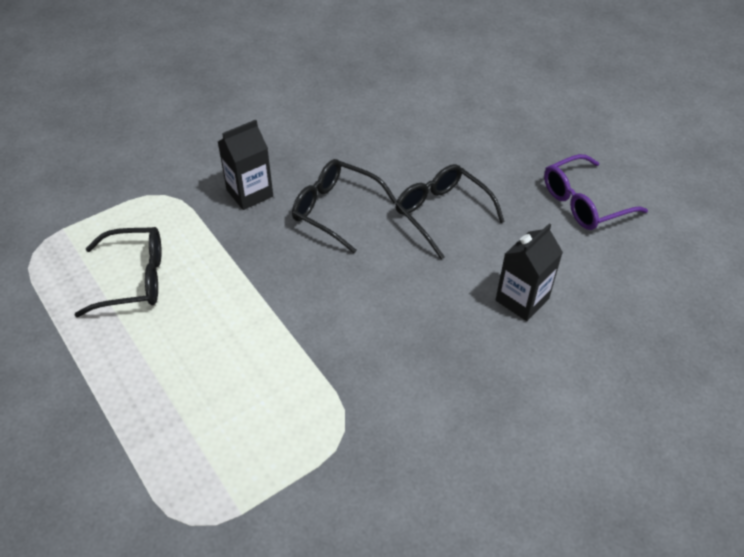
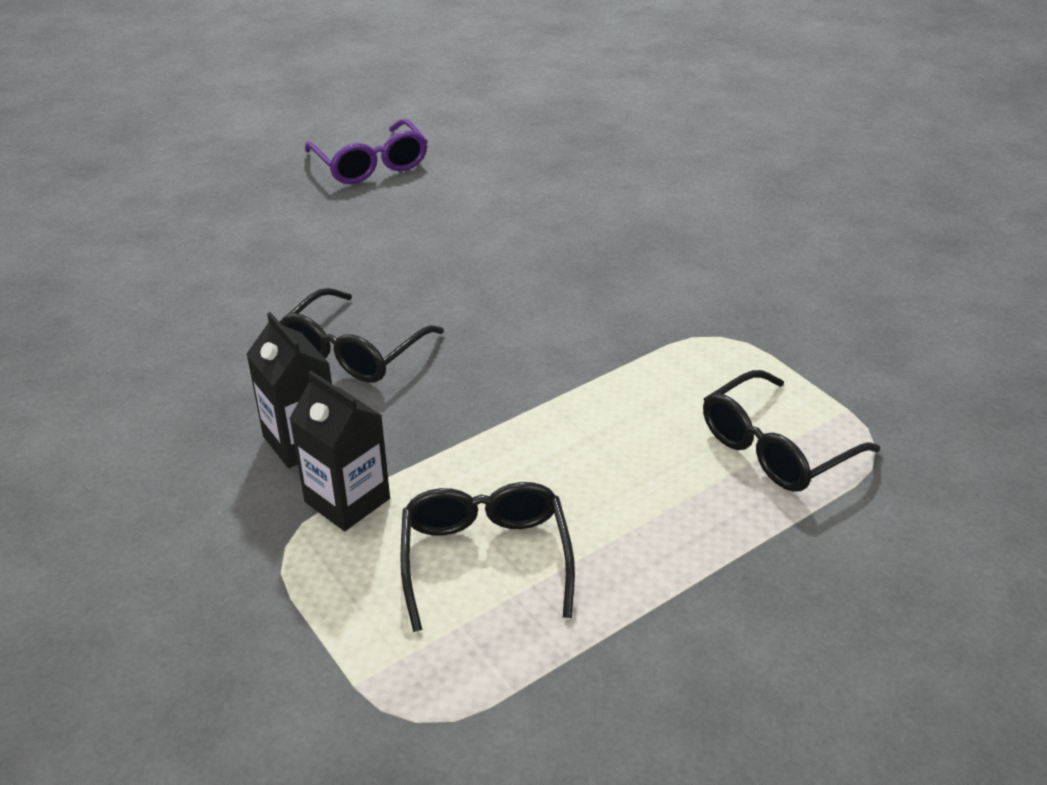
camera: 90 degrees left, 10 degrees down
black glasses [396,164,505,260] -> black glasses moved to [703,370,880,492]
black carton [496,224,563,321] -> black carton moved to [289,371,390,531]

